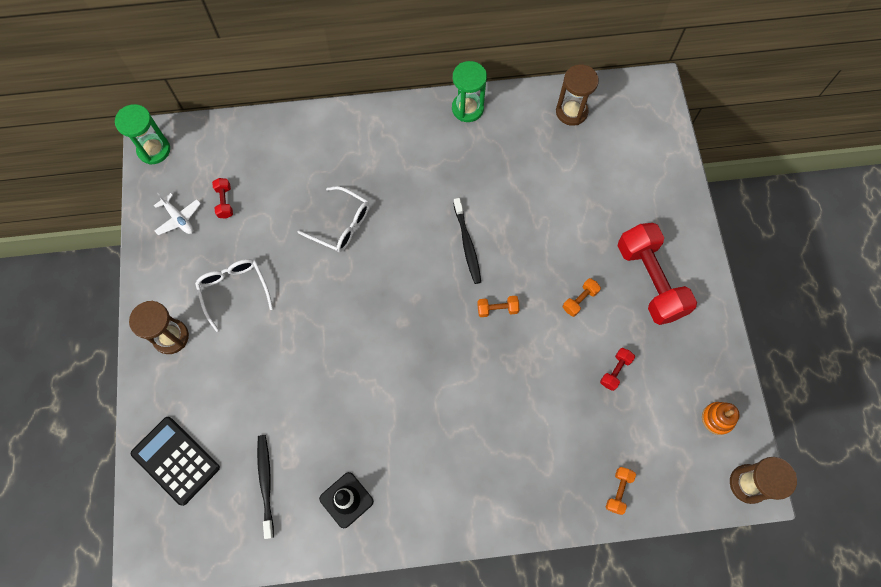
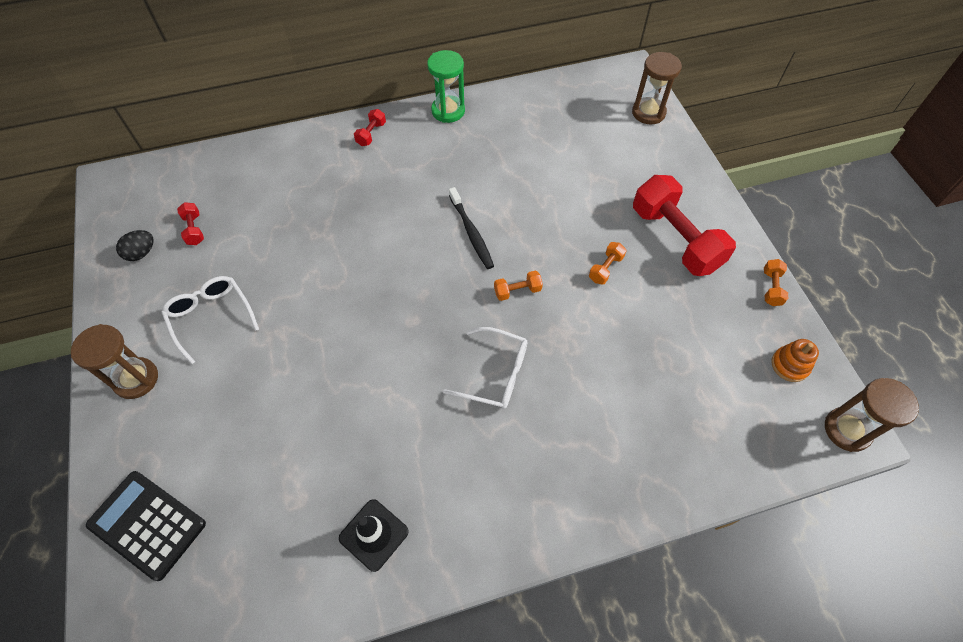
camera: 10 degrees left, 10 degrees down
green hourglass [115,104,170,165] -> none
white plane [154,193,201,236] -> black egg [116,230,154,261]
black toothbrush [257,435,274,539] -> none
white glasses [298,186,369,252] -> white glasses moved to [443,327,528,409]
brown hourglass [556,65,599,126] -> brown hourglass moved to [632,52,682,124]
red dumbbell [600,348,635,391] -> red dumbbell moved to [354,109,386,146]
orange dumbbell [606,467,636,515] -> orange dumbbell moved to [764,259,788,306]

